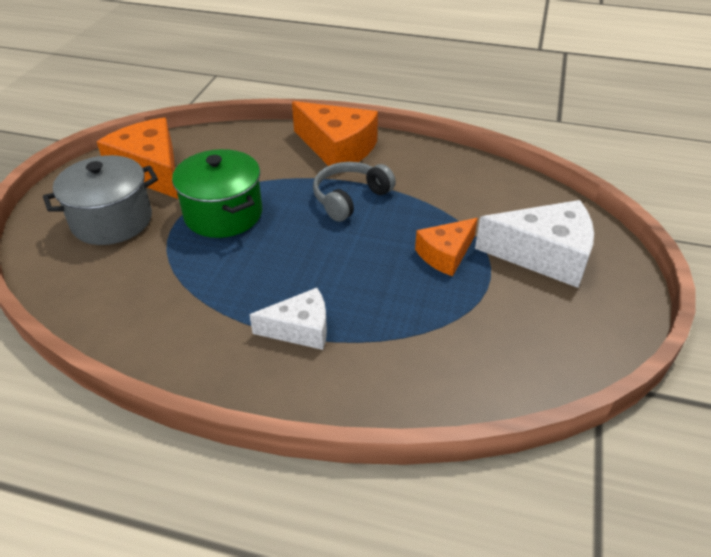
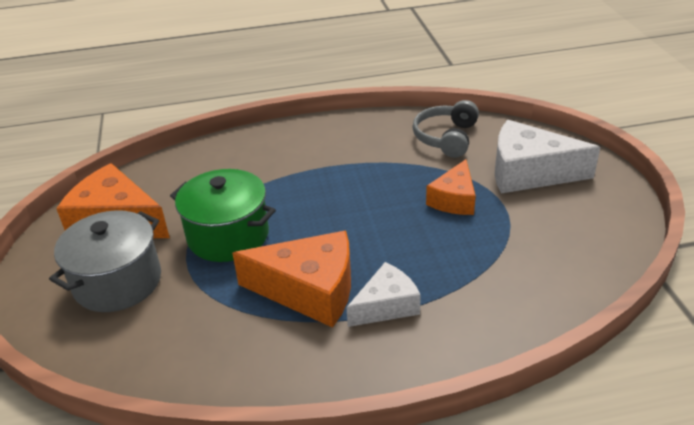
camera: 25 degrees left, 5 degrees down
orange cheese [292,101,378,166] -> orange cheese moved to [232,231,351,328]
grey headphones [313,162,396,222] -> grey headphones moved to [412,100,479,158]
white cheese [475,200,594,288] -> white cheese turned 150 degrees counterclockwise [495,120,600,193]

